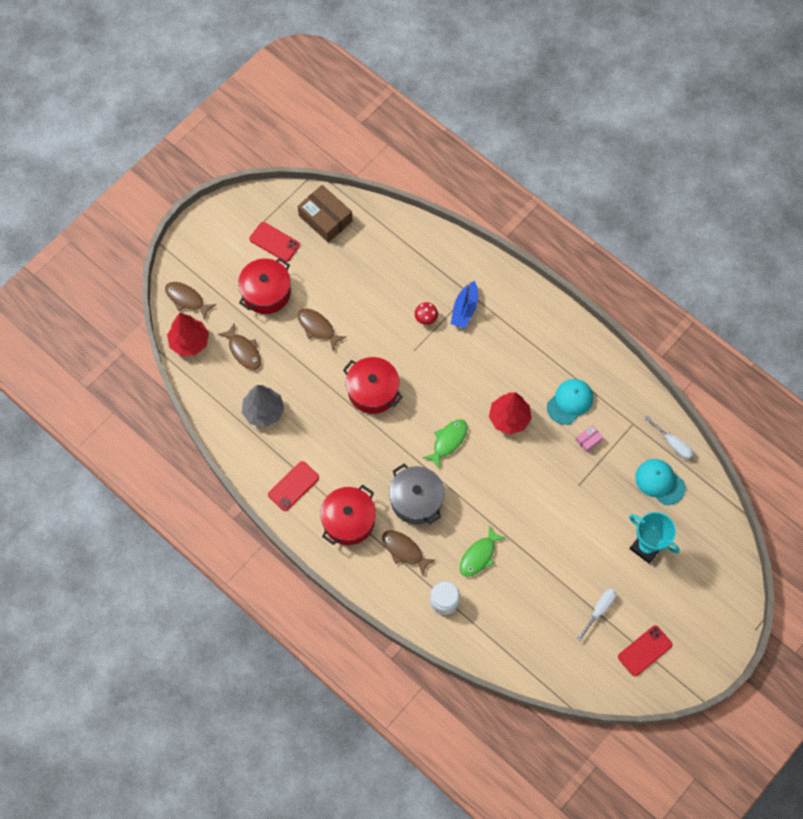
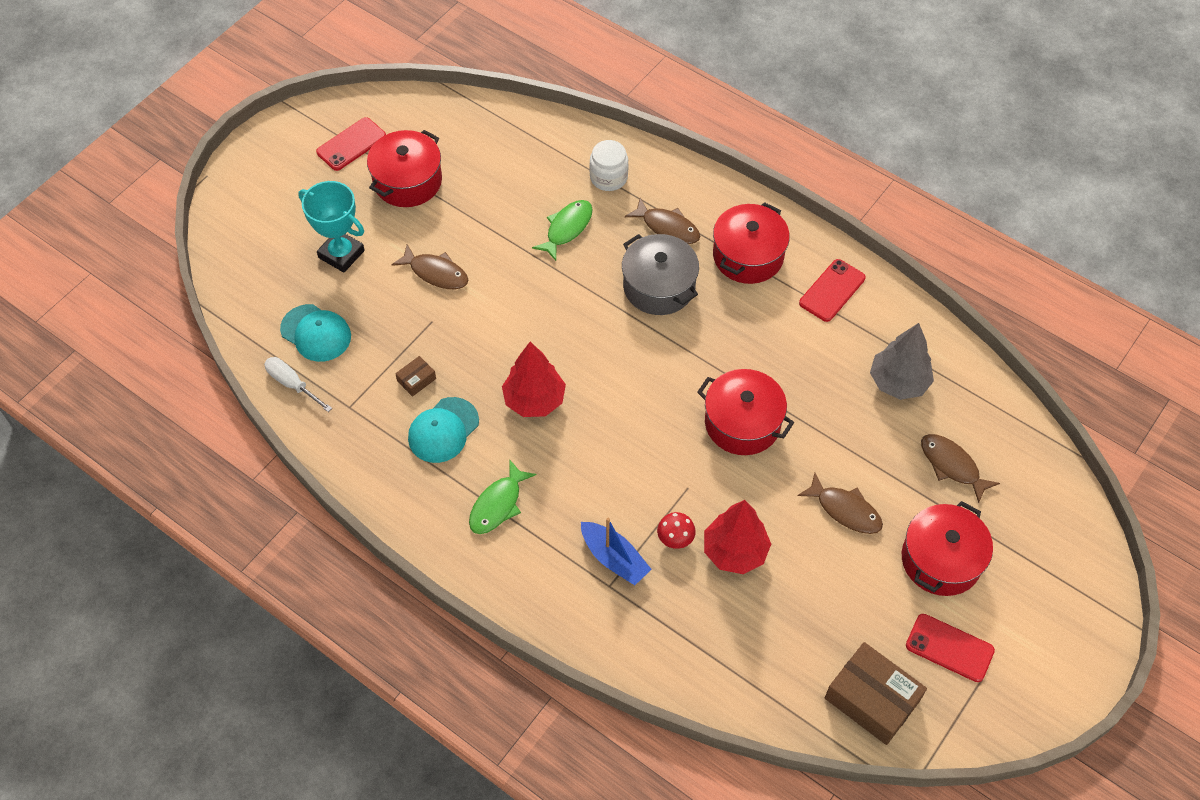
camera: 175 degrees right, 10 degrees down
brown fish [165,282,216,320] -> brown fish moved to [391,244,468,289]
red tree [167,313,209,356] -> red tree moved to [704,500,771,574]
green fish [422,419,467,469] -> green fish moved to [469,460,536,534]
blue boat [451,281,478,328] -> blue boat turned 120 degrees clockwise [581,518,652,585]
pink box [576,425,603,452] -> brown box [395,356,436,397]
white screwdriver [577,588,616,641] -> red pot [367,130,442,207]

